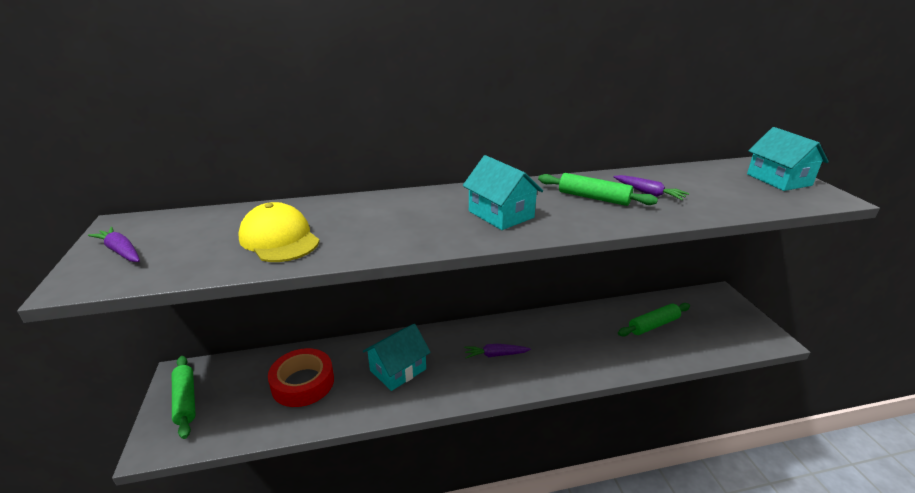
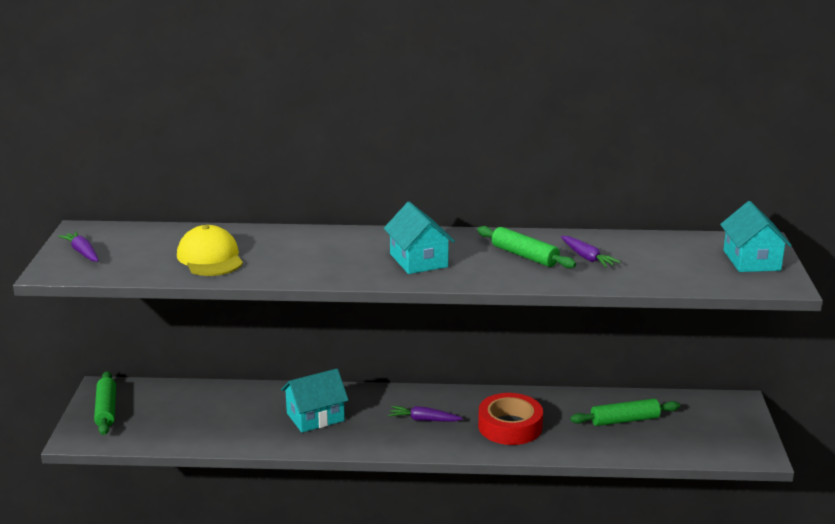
camera: 15 degrees right, 5 degrees down
red tape [268,348,334,407] -> red tape moved to [478,393,543,445]

